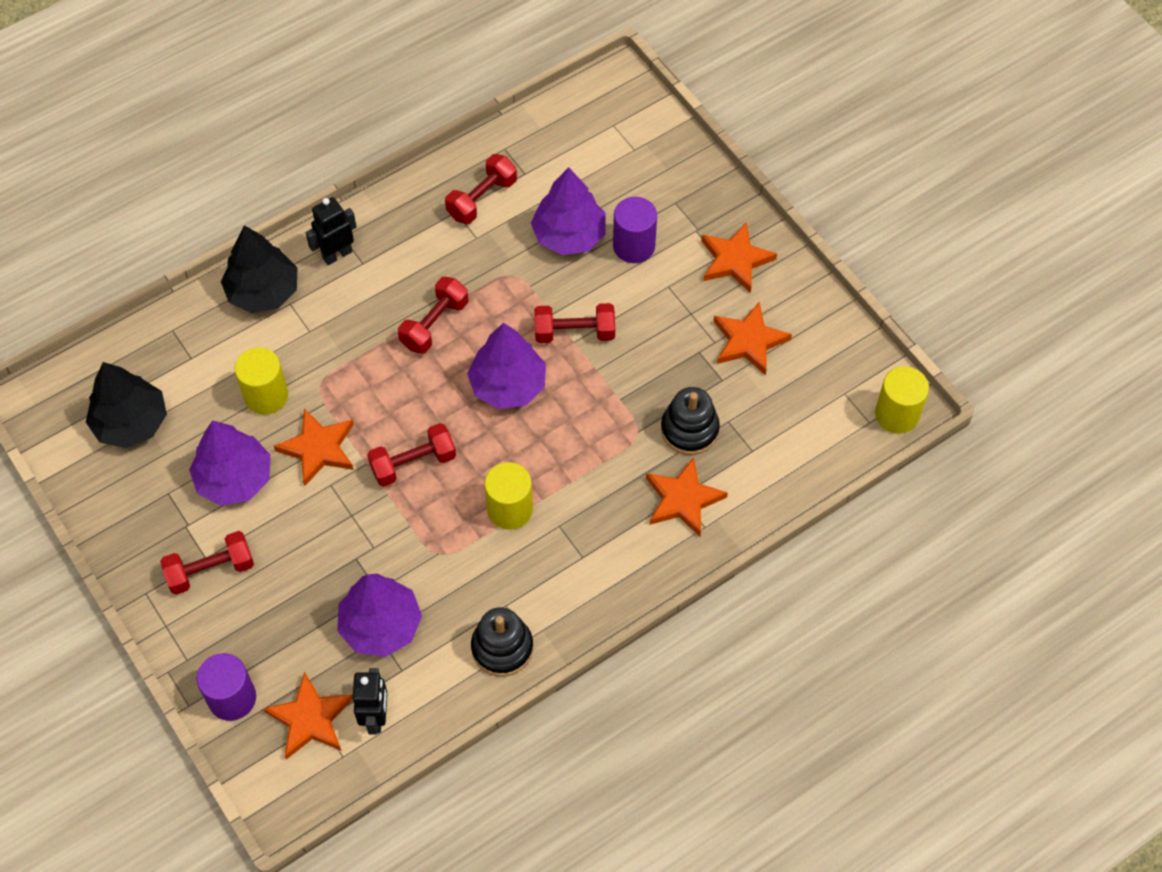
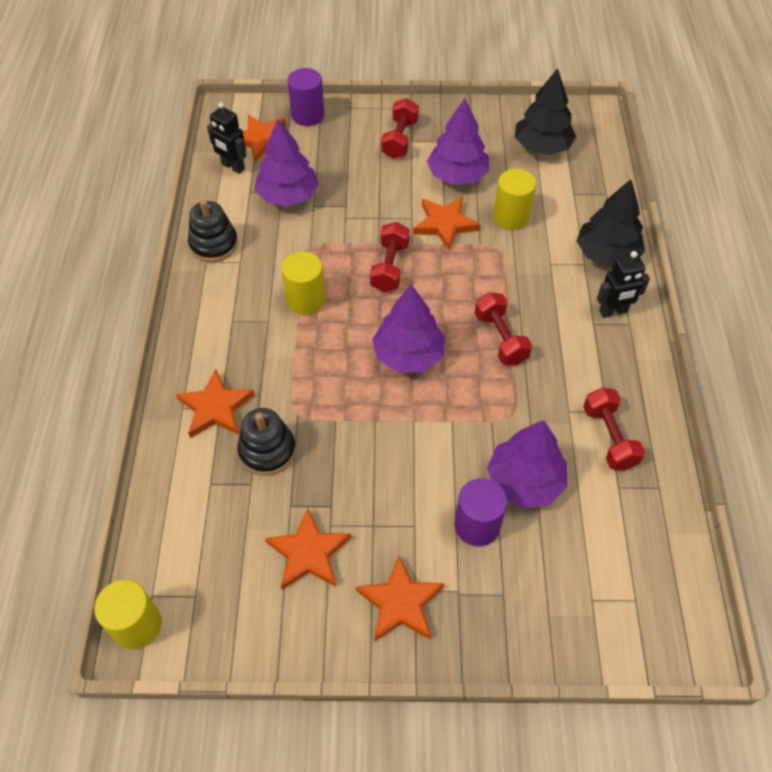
camera: 125 degrees right, 5 degrees down
black robot [306,197,356,265] -> black robot turned 75 degrees clockwise [597,251,650,318]
red dumbbell [534,303,615,343] -> none

